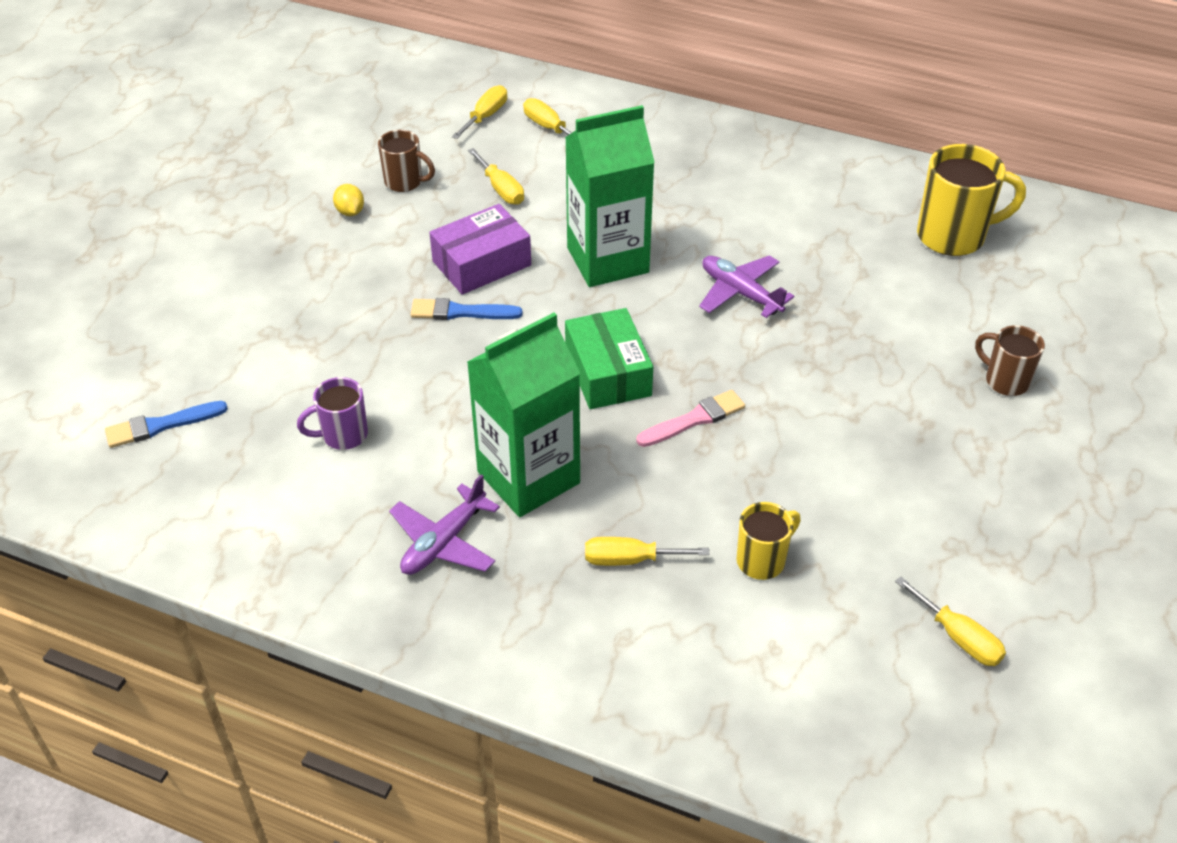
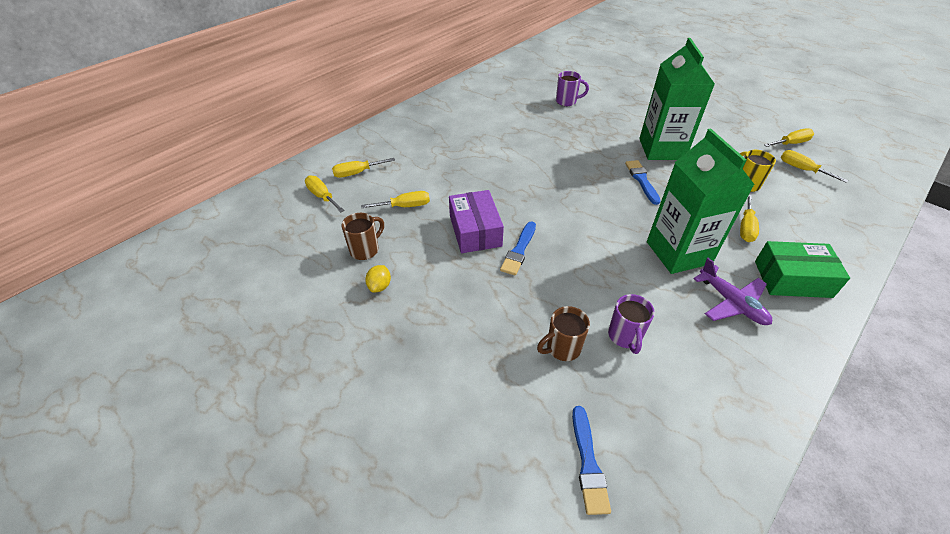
camera: 70 degrees left, 0 degrees up
yellow lemon [333,184,364,216] -> yellow lemon turned 75 degrees counterclockwise [365,265,391,293]
green carton [565,105,655,287] -> green carton moved to [639,38,715,160]
green box [565,308,653,409] -> green box moved to [755,241,850,298]
pink brush [636,390,745,447] -> blue brush [625,160,661,205]
purple plane [699,255,794,318] -> none
yellow mug [917,144,1026,256] -> none
brown mug [975,325,1045,396] -> brown mug moved to [537,306,590,361]
none -> purple mug [556,71,589,106]
none -> yellow screwdriver [781,150,848,183]

